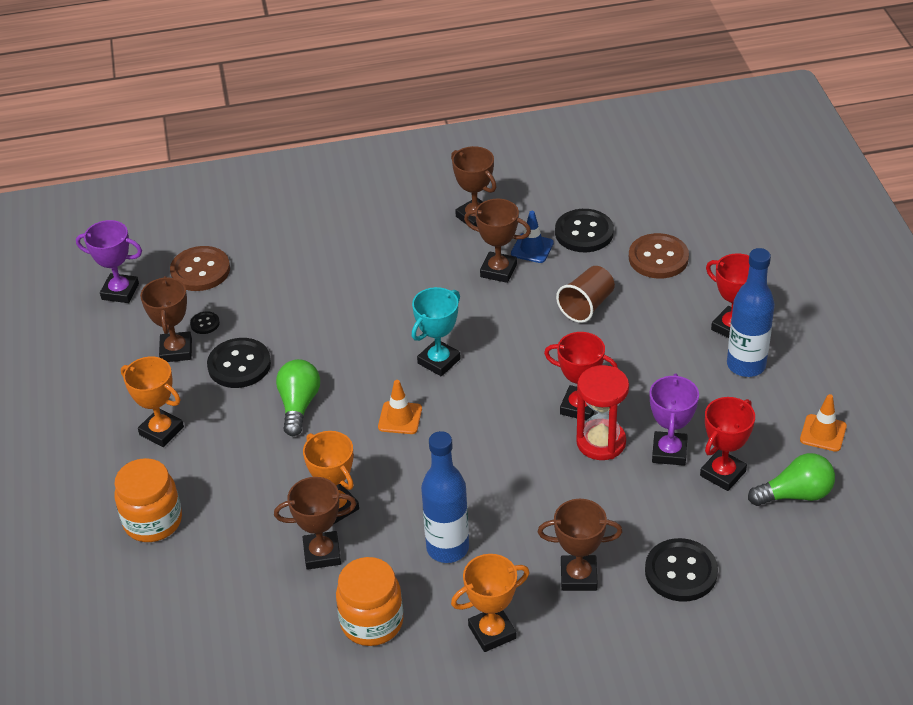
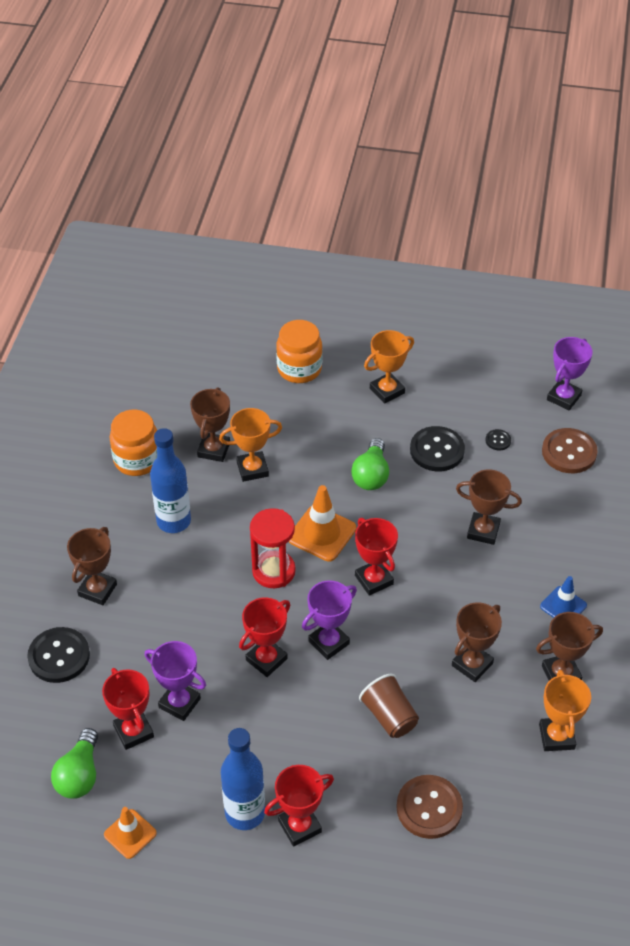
camera: 110 degrees right, 5 degrees up
brown trophy [140,276,192,362] -> brown trophy moved to [456,469,522,545]
green light bulb [276,359,320,436] -> green light bulb turned 75 degrees clockwise [351,438,389,490]
orange traffic cone [378,380,422,434] -> orange traffic cone [289,485,356,561], size x1.57
turquoise trophy [412,287,461,376] -> red trophy [355,518,398,596]
orange trophy [451,554,530,652] -> orange trophy moved to [539,670,591,751]
blue traffic cone [511,211,554,263] -> blue traffic cone moved to [540,576,587,618]
black button [555,209,614,252] -> none
red hourglass [576,365,629,460] -> red hourglass moved to [250,508,296,588]
none -> purple trophy [302,580,357,660]

